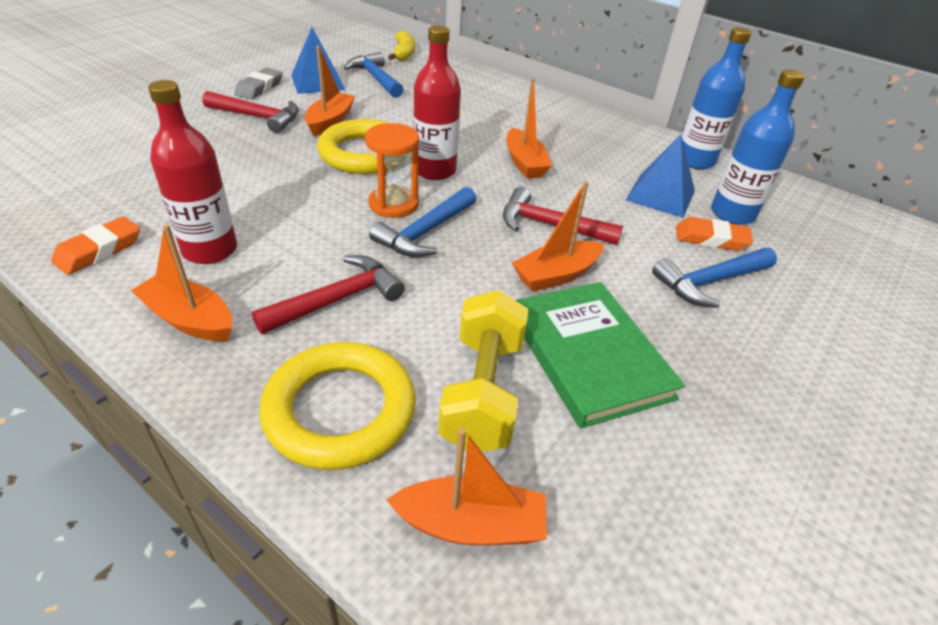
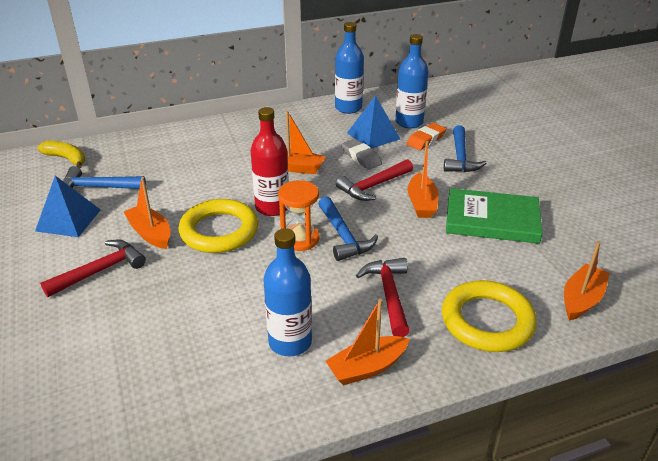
camera: 55 degrees left, 5 degrees down
orange eraser [51,216,140,275] -> none
red bottle [148,80,237,264] -> blue bottle [263,228,312,356]
grey eraser [234,68,283,100] -> grey eraser moved to [342,139,382,170]
yellow dumbbell [438,290,528,452] -> none

